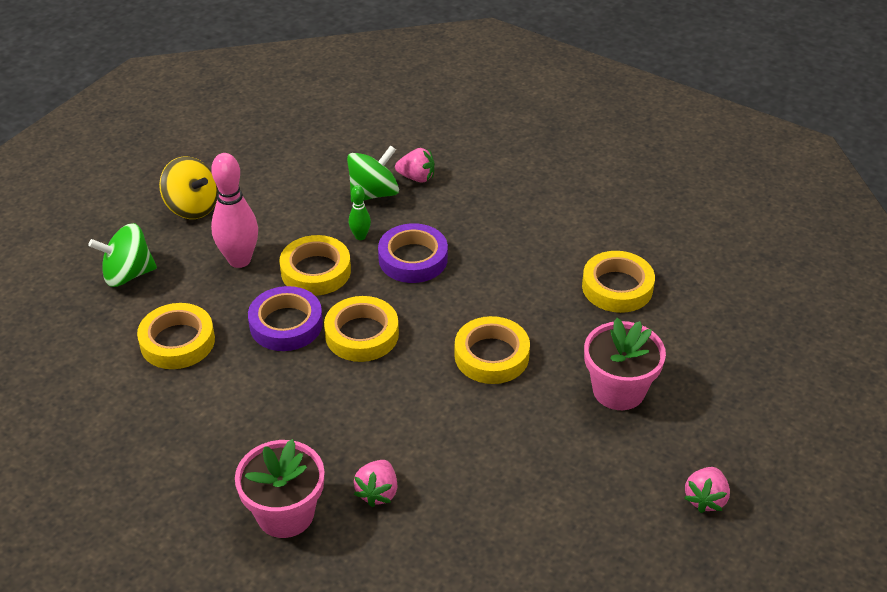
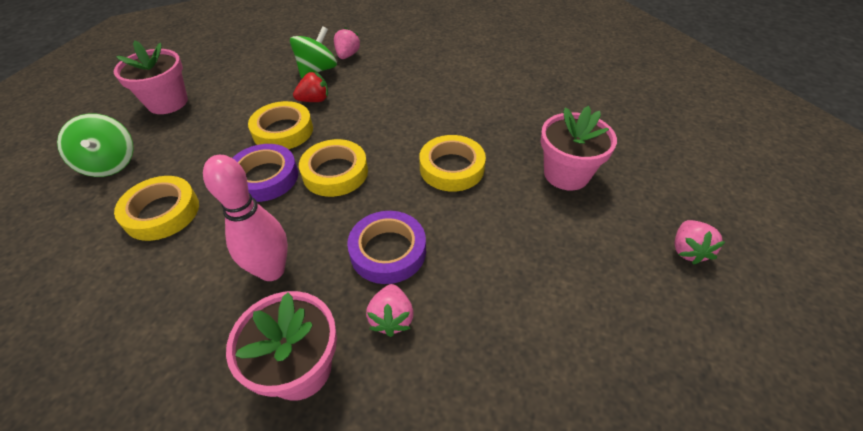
camera: 15 degrees left, 5 degrees up
green spinning top [88,223,157,287] -> green spinning top turned 90 degrees counterclockwise [57,113,134,177]
yellow spinning top [159,156,218,219] -> pink flower pot [114,40,188,114]
pink bowling pin [211,153,258,268] -> pink bowling pin moved to [203,155,288,281]
green bowling pin [349,185,371,240] -> red strawberry [293,72,328,102]
purple tape [378,223,448,283] -> purple tape moved to [347,211,426,284]
pink strawberry [395,148,435,183] -> pink strawberry turned 75 degrees counterclockwise [334,27,360,59]
yellow tape [582,251,655,313] -> none

